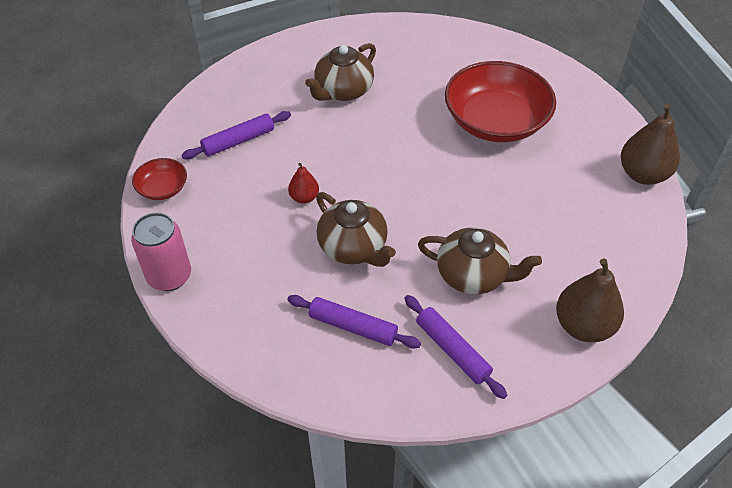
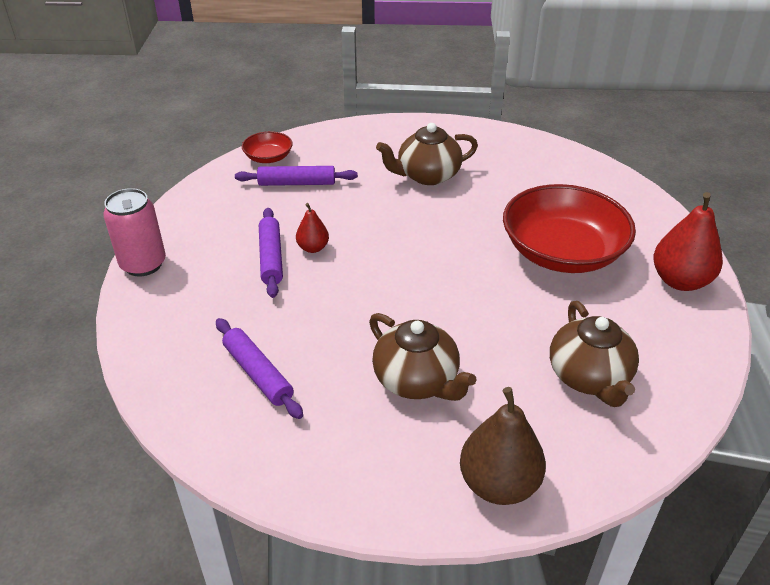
camera: 30 degrees right, 10 degrees down
red bowl [132,158,187,200] -> red bowl moved to [242,131,293,163]
brown teapot [316,192,396,267] -> brown teapot moved to [550,301,639,407]
purple rolling pin [405,295,507,399] -> purple rolling pin moved to [259,208,283,298]
brown pear [621,104,680,185] -> none
none -> red pear [653,192,723,291]

